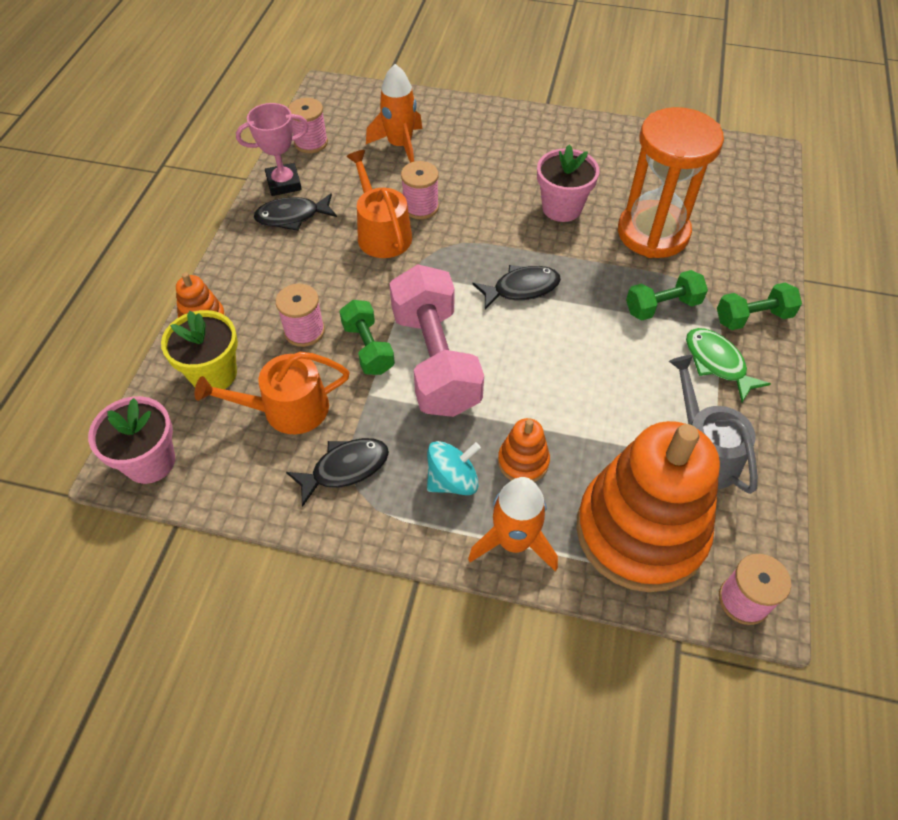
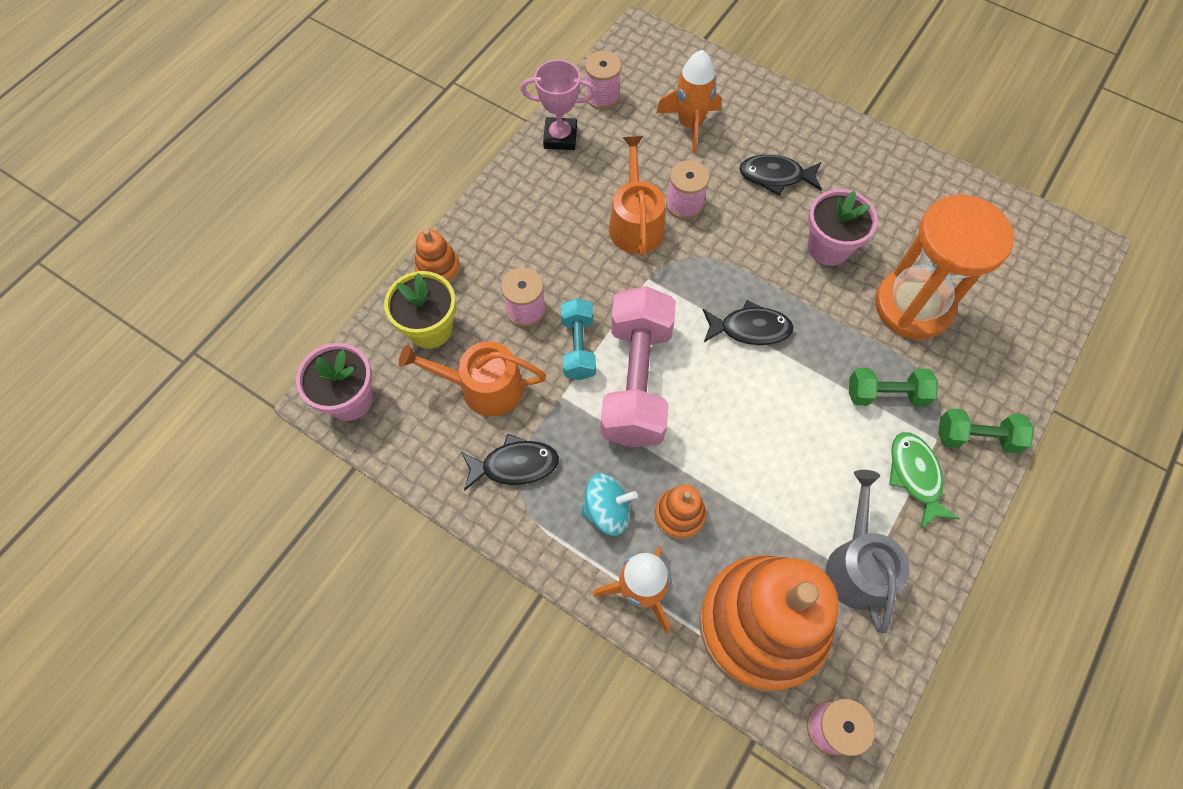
camera: 20 degrees right, 10 degrees up
black fish [254,193,337,231] -> black fish moved to [739,155,822,196]
green dumbbell [340,300,395,375] -> turquoise dumbbell [561,298,596,380]

